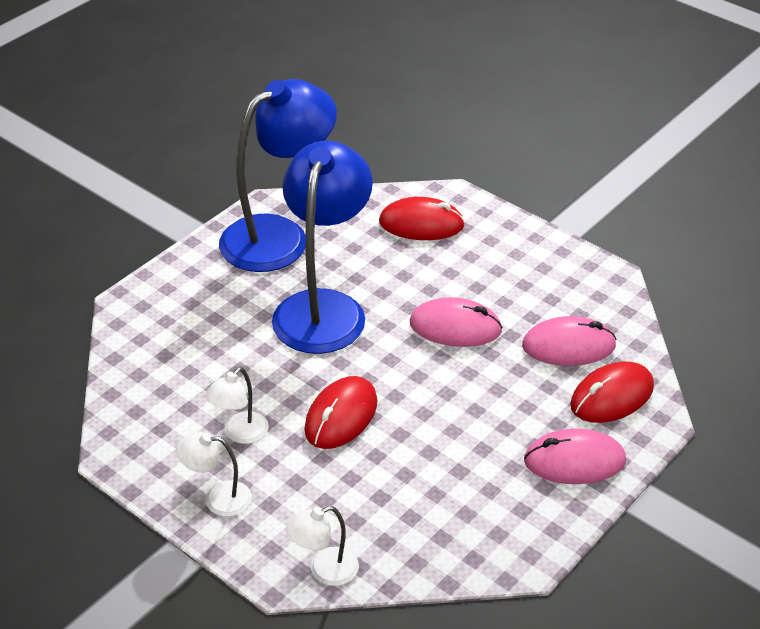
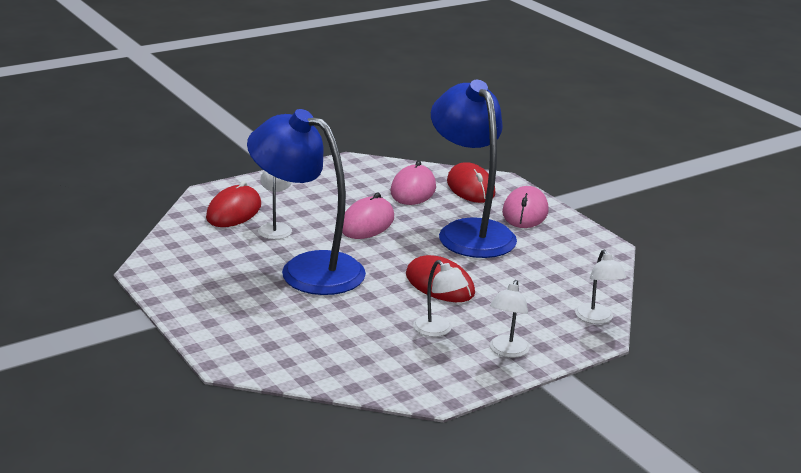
camera: 75 degrees left, 15 degrees down
blue lamp [219,79,337,272] -> blue lamp moved to [431,80,517,258]
none -> white lamp [258,171,292,239]

